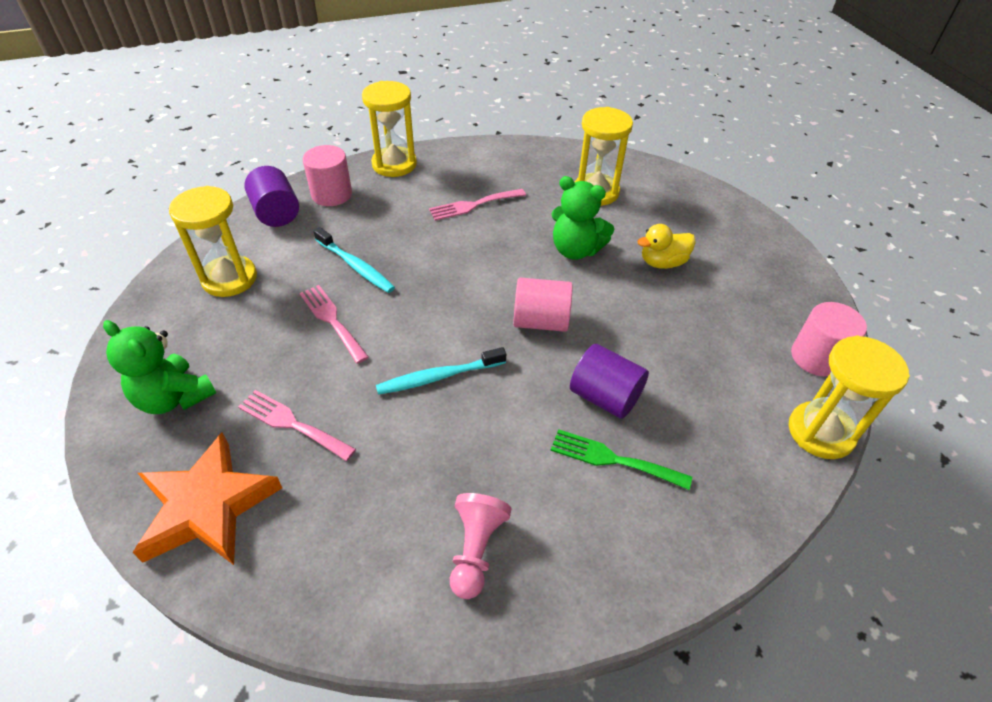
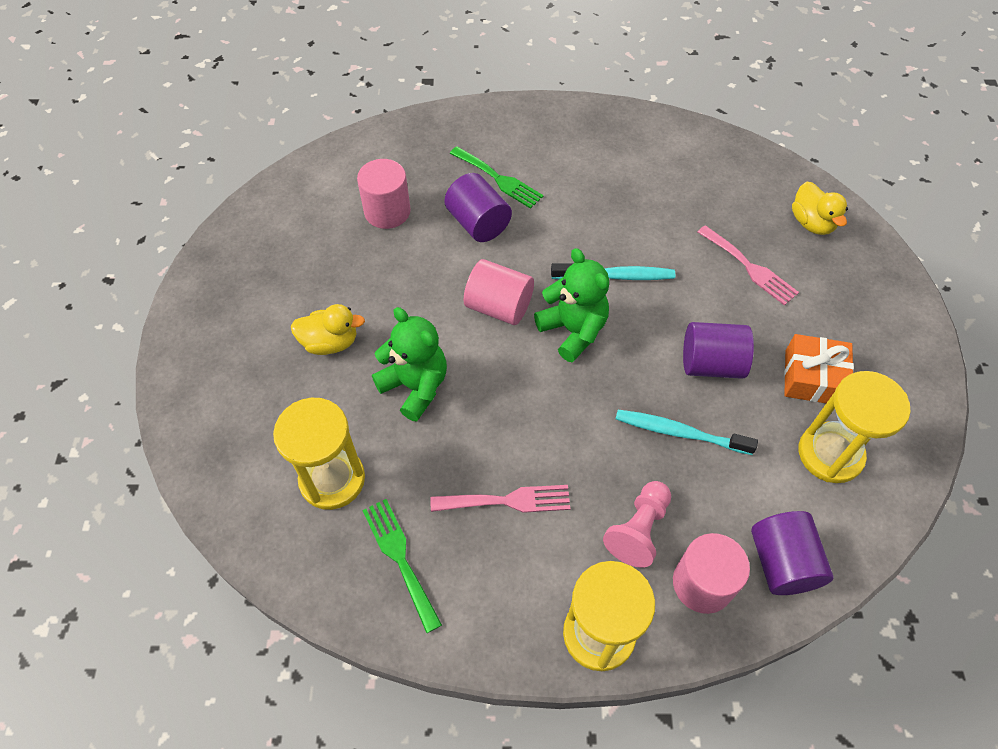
camera: 160 degrees left, 10 degrees up
green teddy bear [103,320,216,414] -> green teddy bear moved to [534,248,609,362]
orange star [132,433,282,565] -> yellow duck [792,182,848,235]
pink fork [300,285,369,364] -> purple cylinder [683,322,754,379]
turquoise toothbrush [313,227,395,293] -> turquoise toothbrush turned 45 degrees counterclockwise [616,410,758,455]
pink pawn [450,493,511,599] -> pink pawn moved to [603,481,671,568]
yellow hourglass [789,336,910,459] -> none
pink cylinder [791,302,867,376] -> pink cylinder moved to [357,159,411,229]
none -> green fork [362,499,442,633]
none -> orange gift [784,334,854,403]

